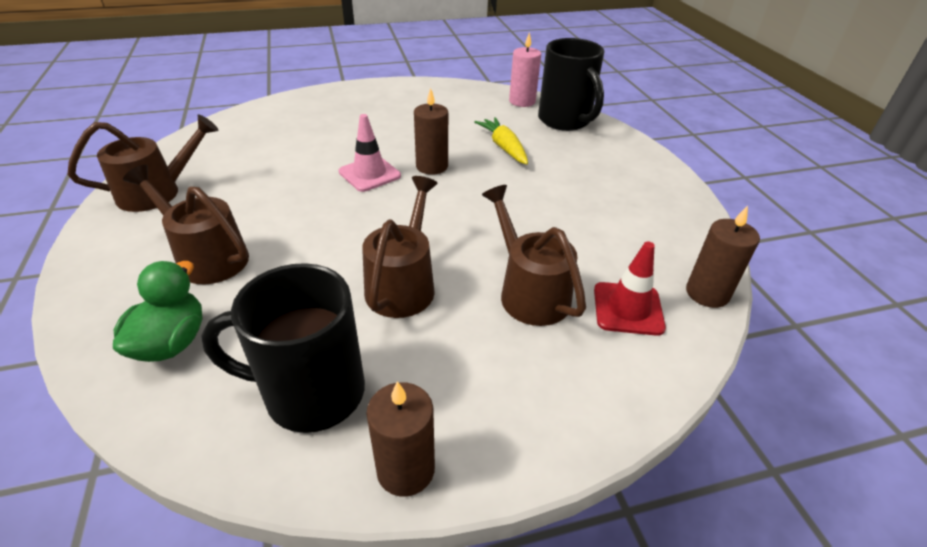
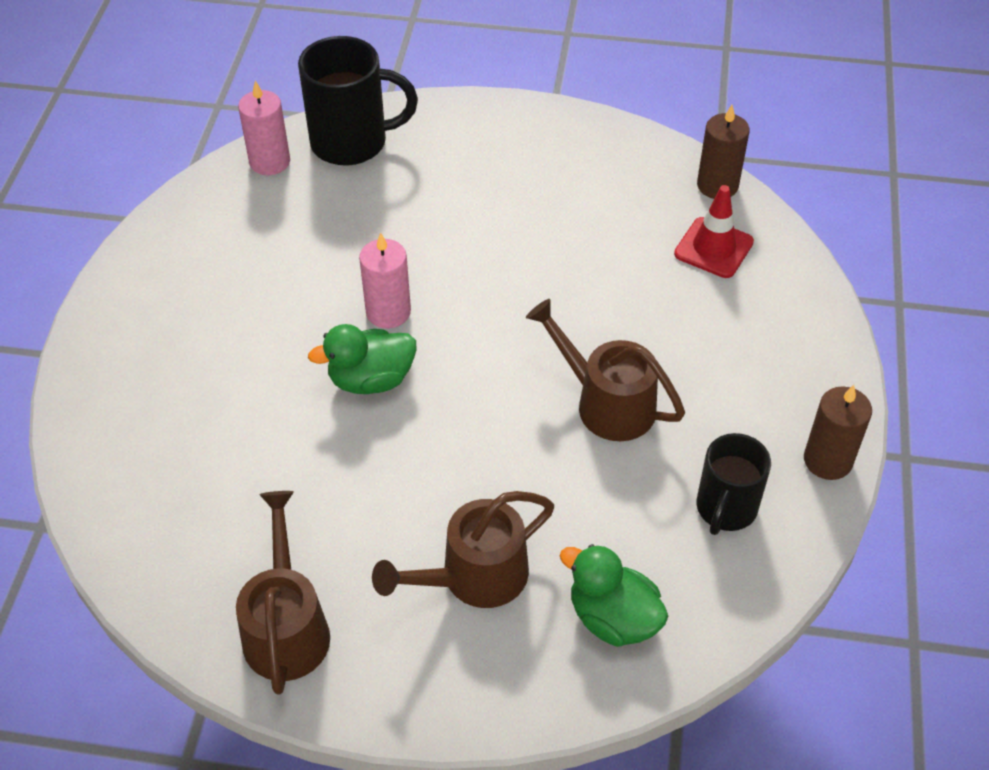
camera: 65 degrees left, 10 degrees up
black mug [201,263,365,433] -> black mug [697,433,771,535], size x0.65
pink traffic cone [338,114,401,192] -> green duck [308,324,416,394]
brown candle [414,88,448,175] -> pink candle [359,232,411,328]
yellow carrot [474,117,528,164] -> none
brown watering can [482,185,586,326] -> none

